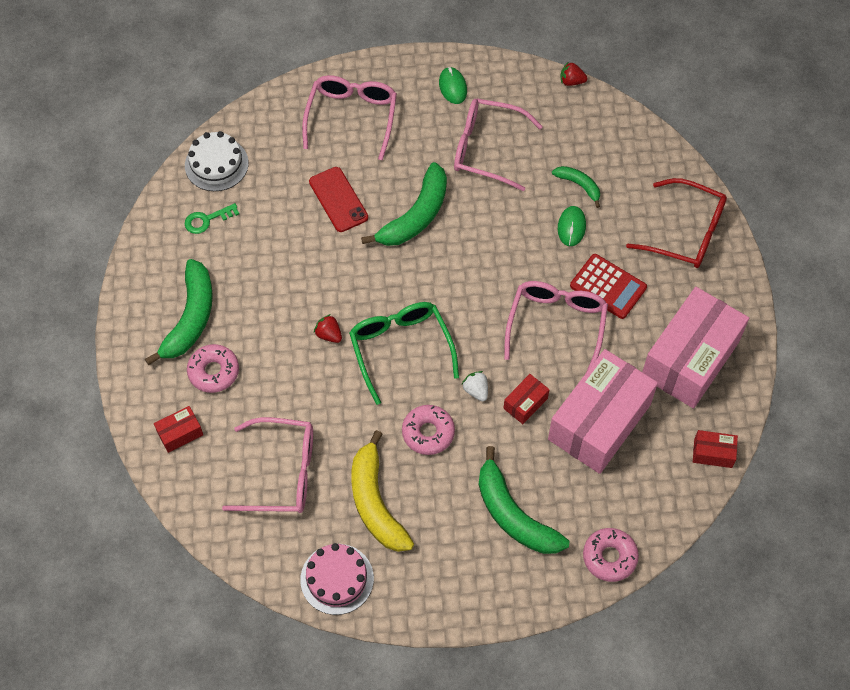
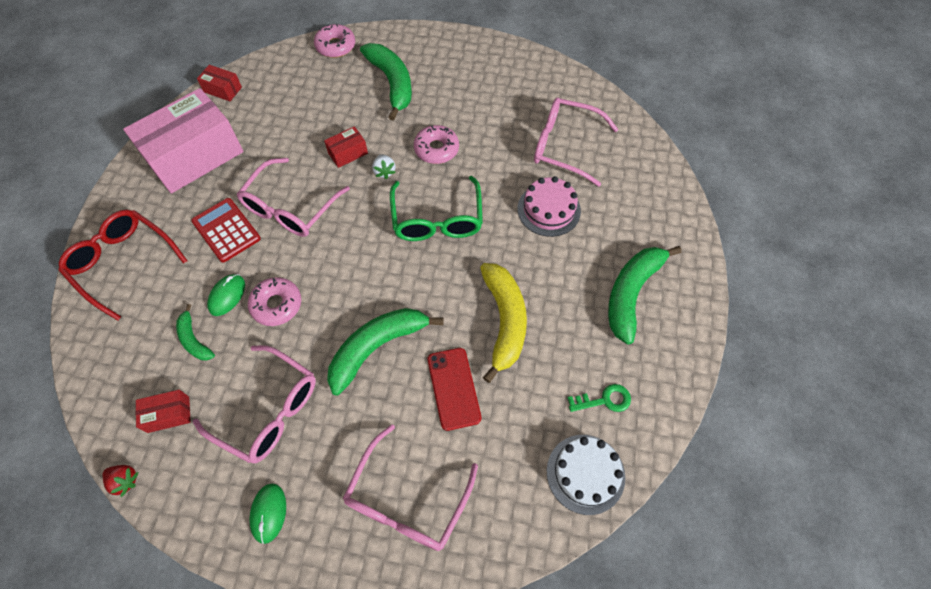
camera: 165 degrees left, 0 degrees up
red box [154,406,203,453] -> red box moved to [136,390,191,433]
pink donut [187,344,239,393] -> pink donut moved to [248,277,301,326]
pink cake [300,543,374,615] -> pink cake moved to [518,176,581,237]
red strawberry [314,314,342,343] -> none
yellow banana [351,430,414,552] -> yellow banana moved to [480,263,527,383]
pink box [548,349,658,474] -> none

